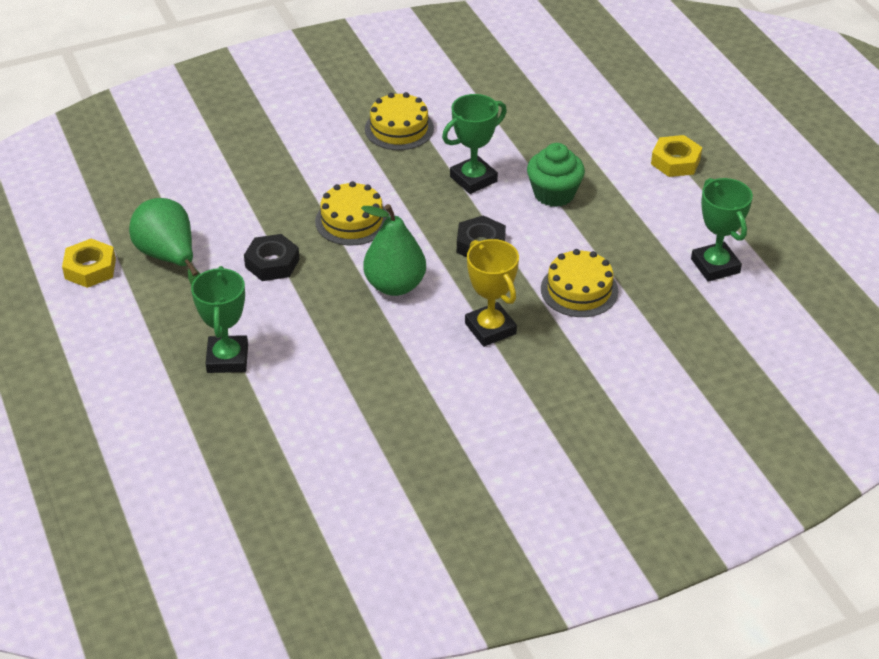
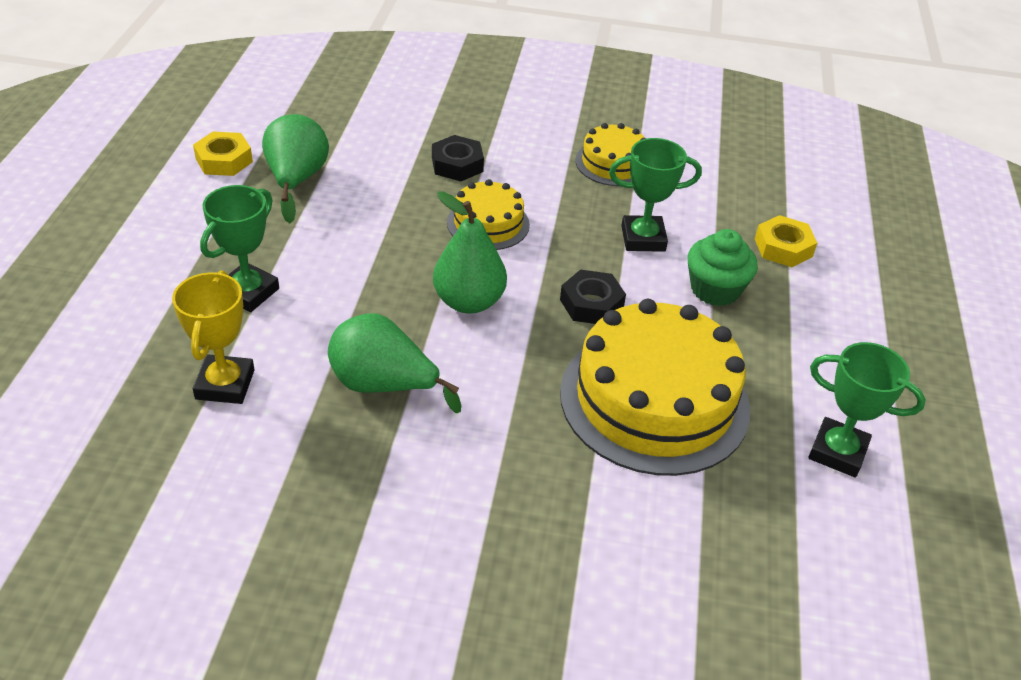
camera: 30 degrees right, 0 degrees up
black nut [244,234,300,281] -> black nut moved to [432,135,484,181]
yellow trophy [465,239,519,347] -> yellow trophy moved to [172,270,255,404]
yellow cake [541,249,618,317] -> yellow cake [560,299,750,476], size x1.95
yellow nut [651,135,702,177] -> yellow nut moved to [755,215,817,267]
green trophy [691,178,753,282] -> green trophy turned 75 degrees counterclockwise [808,342,926,477]
none -> green pear [328,313,461,413]

